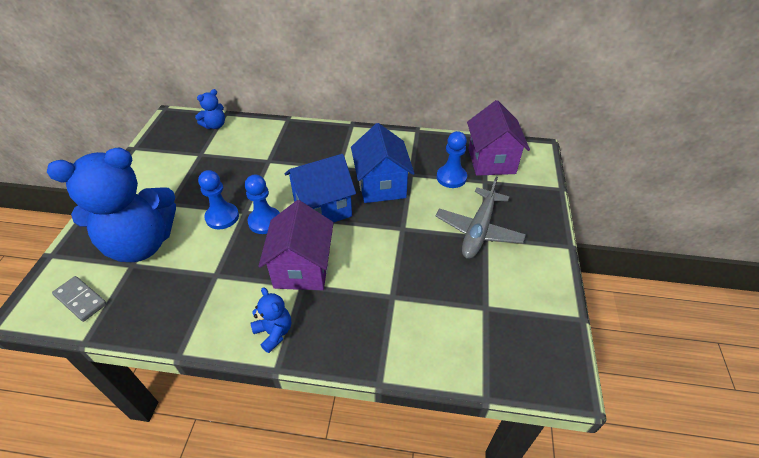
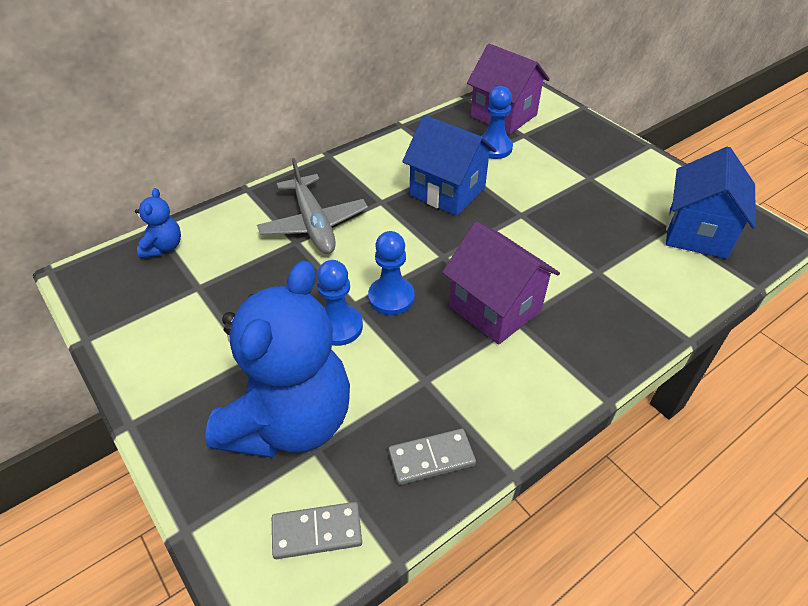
camera: 45 degrees left, 0 degrees up
blue teddy bear [250,287,291,353] -> none
blue house [285,154,356,222] -> blue house moved to [666,146,756,259]
grey plane [435,177,526,259] -> grey plane moved to [257,158,368,254]
none -> grey domino [388,429,476,485]

